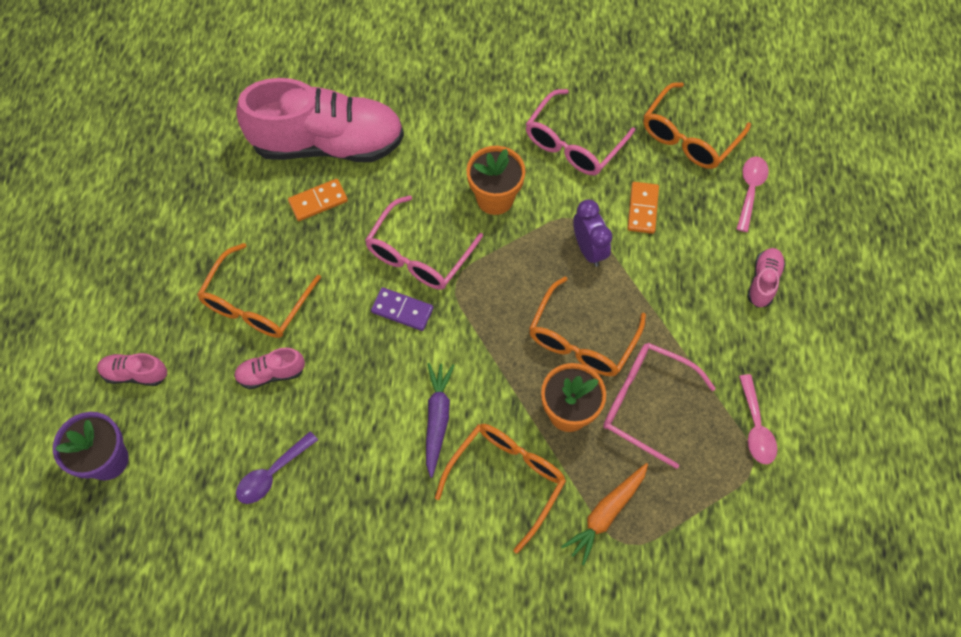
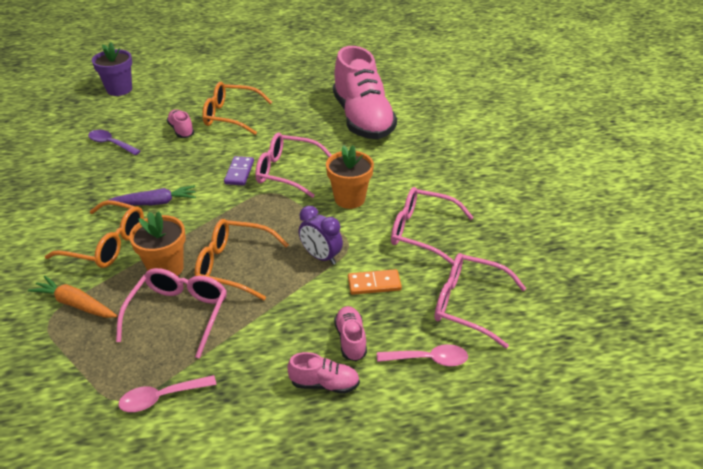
camera: 75 degrees right, 25 degrees down
pink shoe [97,353,167,386] -> pink shoe moved to [334,306,367,361]
orange domino [288,179,348,221] -> none
purple clock [573,200,612,267] -> purple clock turned 75 degrees clockwise [299,206,343,265]
orange glasses [643,82,751,169] -> pink glasses [434,253,526,349]

